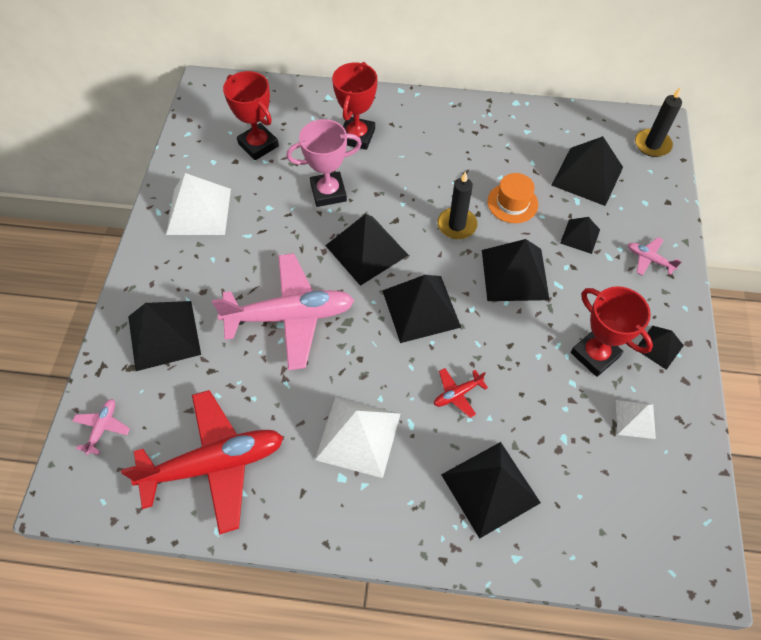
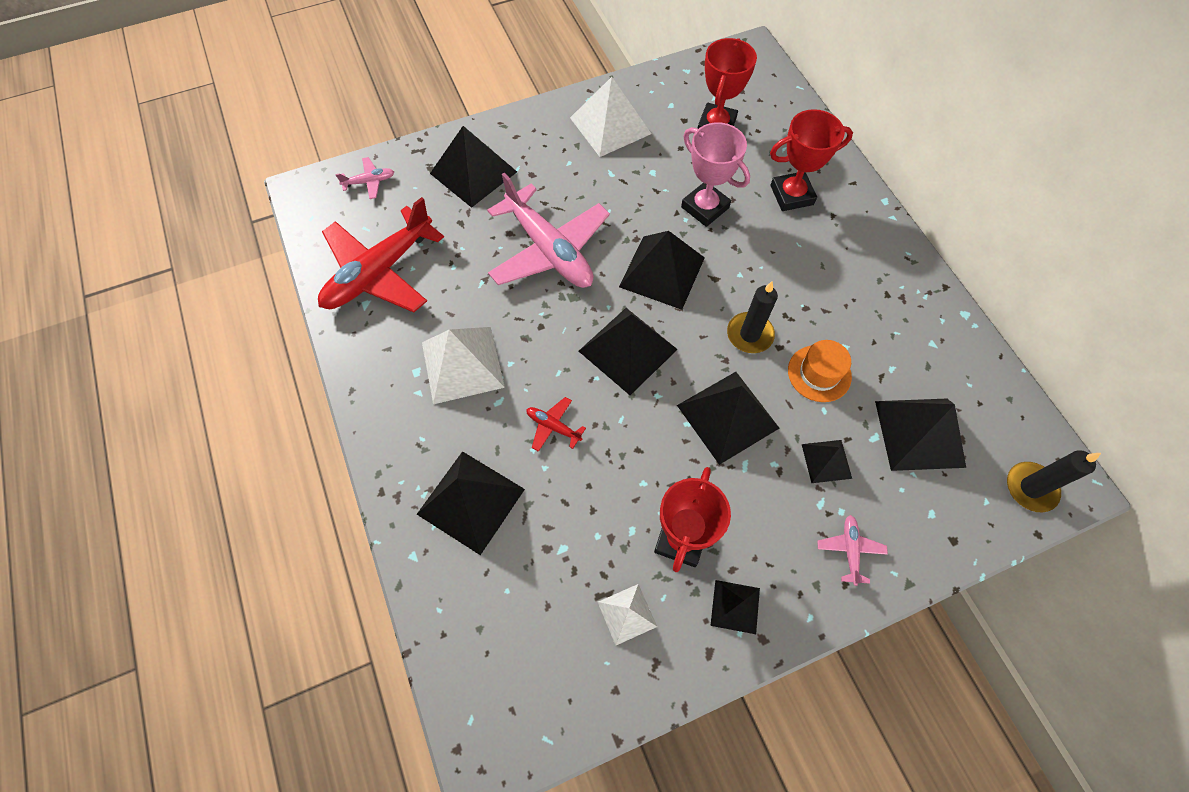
camera: 60 degrees right, 5 degrees up
red plane [121,390,284,534] -> red plane turned 90 degrees clockwise [318,197,444,313]

